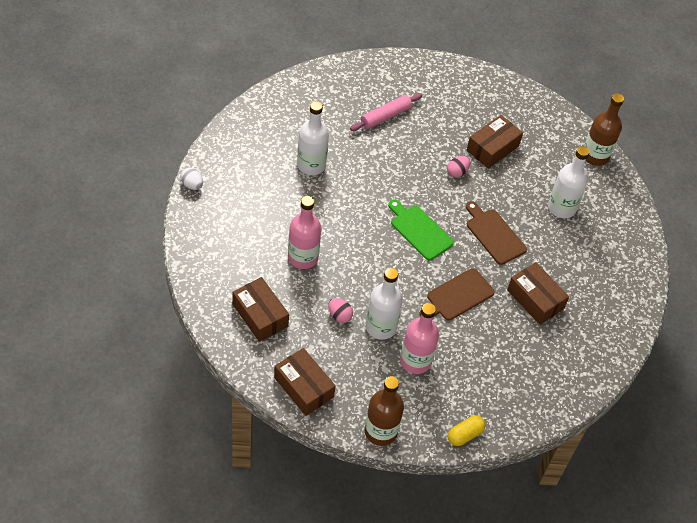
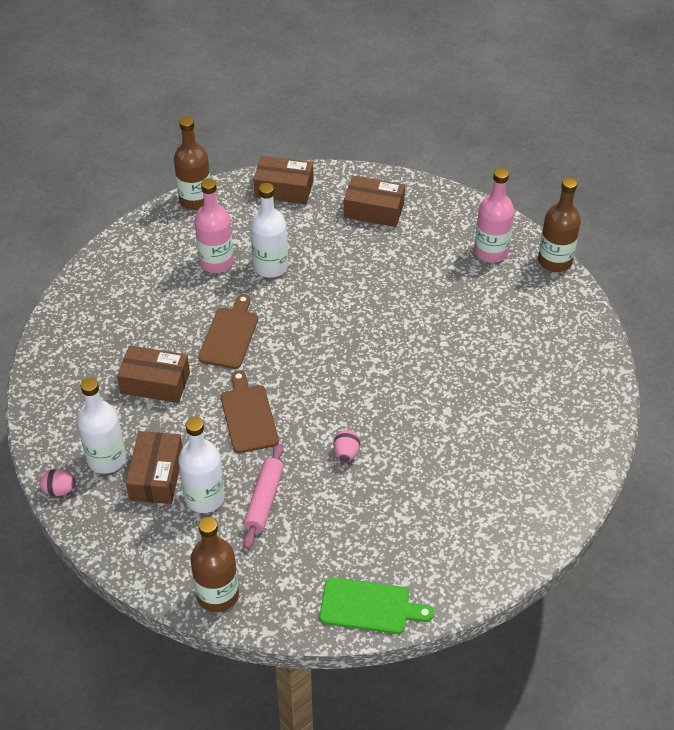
camera: 145 degrees right, 5 degrees down
white egg [180,167,203,190] -> brown bottle [538,178,581,272]
pink bottle [288,196,321,269] -> pink bottle moved to [474,168,514,263]
white bottle [297,101,329,175] -> white bottle moved to [77,378,126,474]
pink egg [328,298,353,323] -> pink egg moved to [40,469,76,496]
pink rolling pin [350,93,422,131] -> pink rolling pin moved to [243,443,284,549]
green cutting board [388,200,454,260] -> green cutting board moved to [319,577,434,634]
yellow capsule [448,415,485,446] -> none
brown cutting board [466,201,527,265] -> brown cutting board turned 120 degrees counterclockwise [221,371,279,453]
brown box [467,115,523,169] -> brown box moved to [126,431,183,504]

